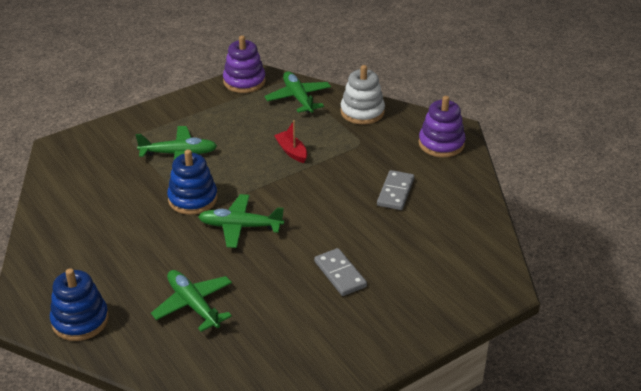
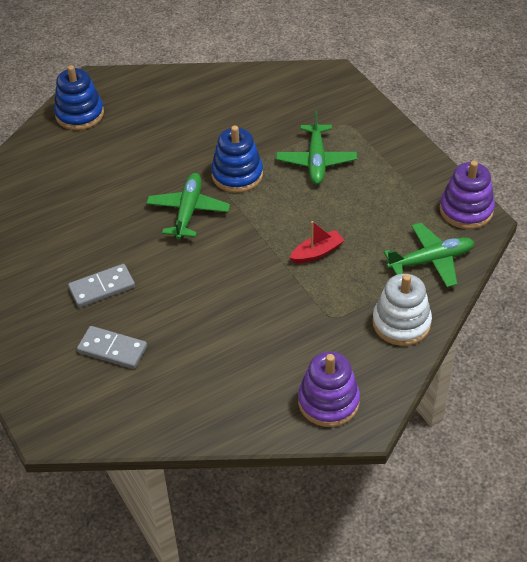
camera: 95 degrees right, 10 degrees up
green plane [151,270,232,332] -> none
grey domino [377,170,414,210] -> grey domino moved to [77,326,147,369]

